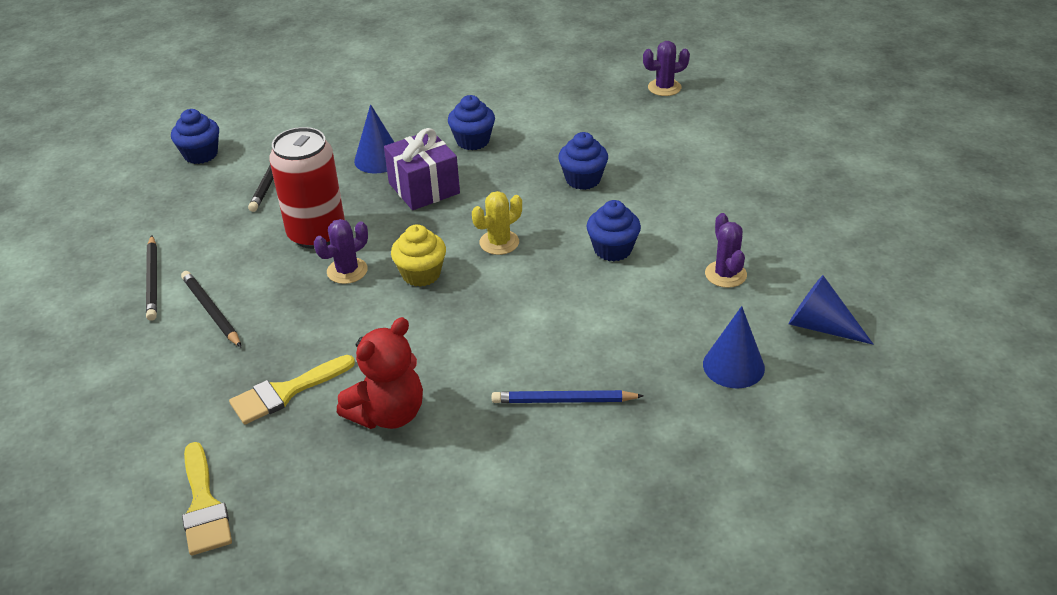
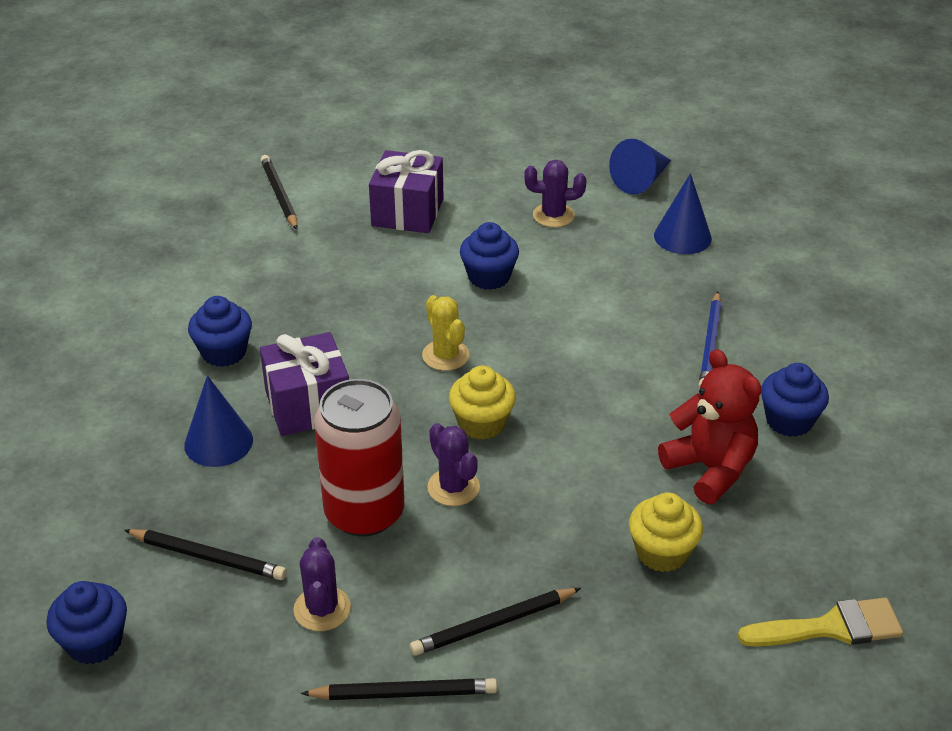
camera: 80 degrees left, 0 degrees up
yellow brush [229,355,355,425] -> yellow cupcake [629,492,703,572]
blue cupcake [558,132,608,190] -> blue cupcake moved to [761,363,829,437]
purple cactus [643,41,690,96] -> purple cactus moved to [293,537,351,631]
none -> black pencil [260,155,298,230]
none -> purple gift [369,150,444,233]

